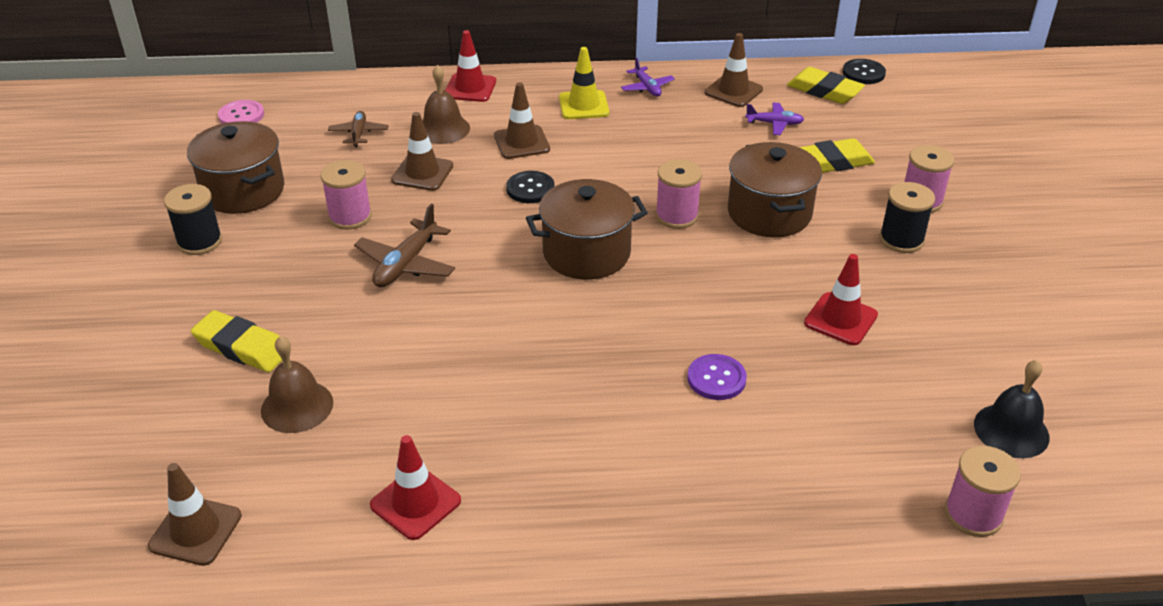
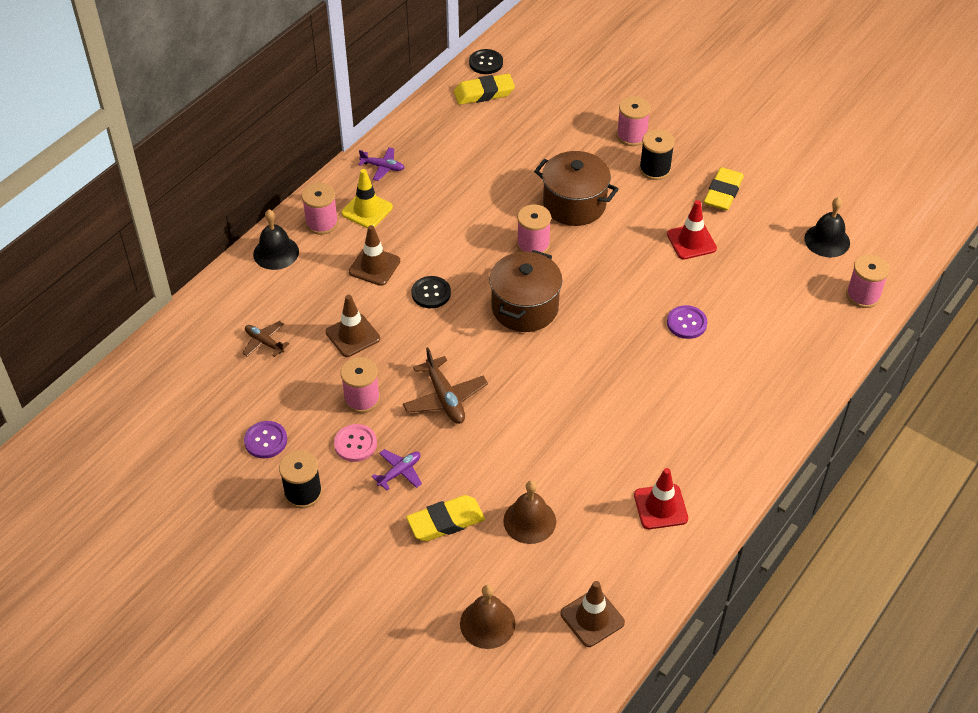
camera: 50 degrees left, 10 degrees up
brown pot [187,121,284,214] -> purple button [244,421,287,458]
pink button [218,100,264,124] -> pink button moved to [334,424,377,462]
brown bell [422,65,470,144] -> brown bell moved to [460,585,516,649]
red traffic cone [445,30,496,102] -> black bell [253,210,299,270]
brown traffic cone [705,33,763,107] -> none
purple plane [745,102,804,135] -> purple plane moved to [372,449,422,491]
yellow eraser [799,138,875,173] -> yellow eraser moved to [704,167,744,210]
none -> pink spool [302,183,338,235]

